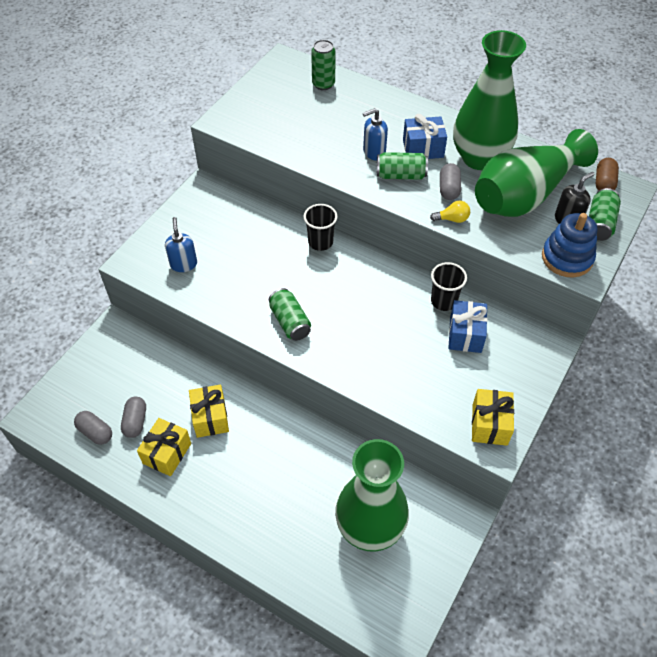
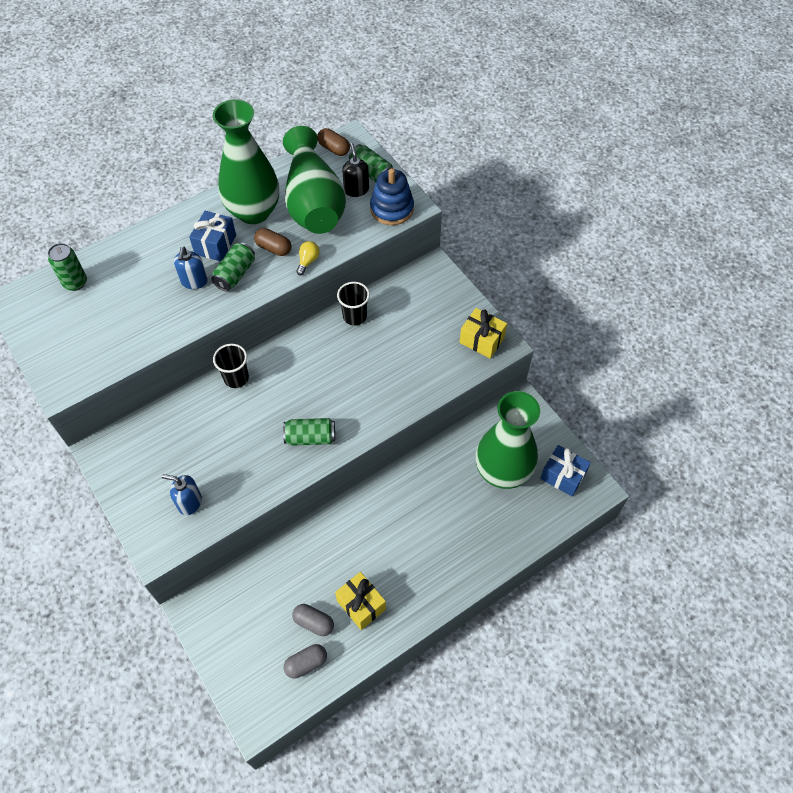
camera: 65 degrees left, 5 degrees up
yellow gift [189,385,229,438] -> none
grey capsule [440,163,461,200] -> brown capsule [254,228,292,256]
blue gift [448,300,487,353] -> blue gift moved to [540,445,591,497]

